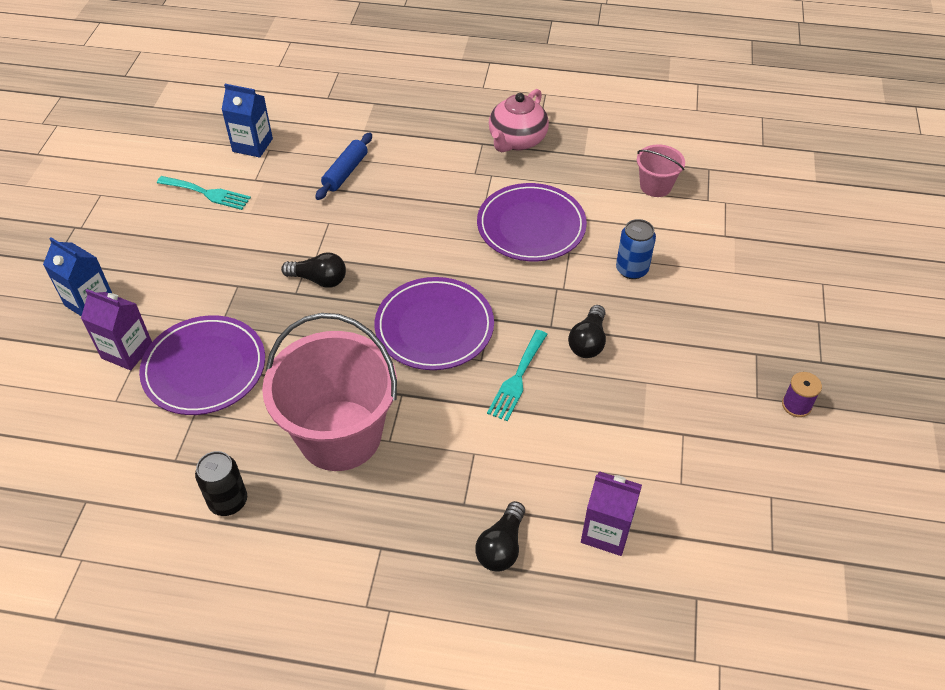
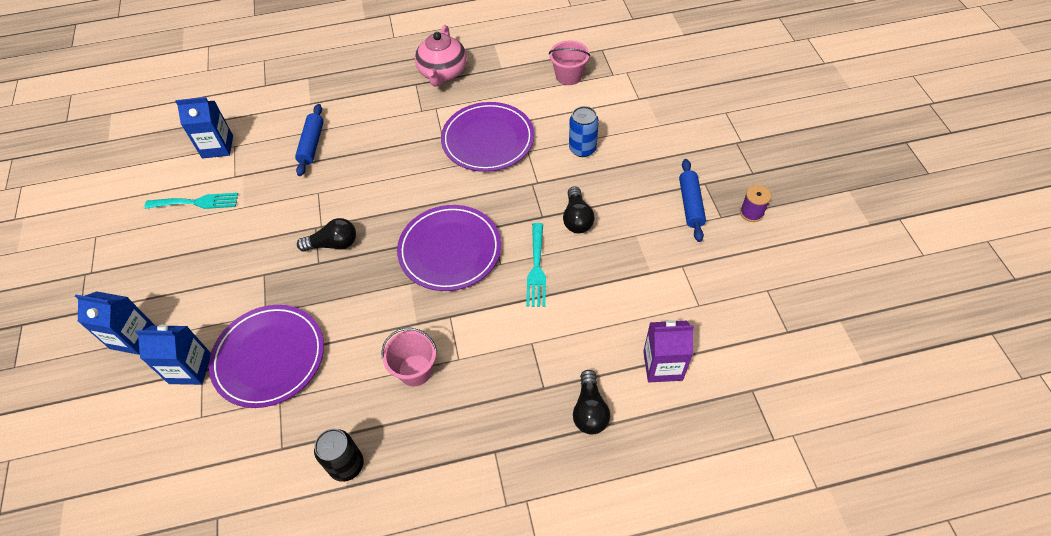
camera: 20 degrees left, 5 degrees up
purple carton [81,289,152,370] -> blue carton [135,325,211,385]
pink bucket [262,313,397,471] -> pink bucket [381,328,437,386], size x0.47
none -> blue rolling pin [679,159,706,242]

